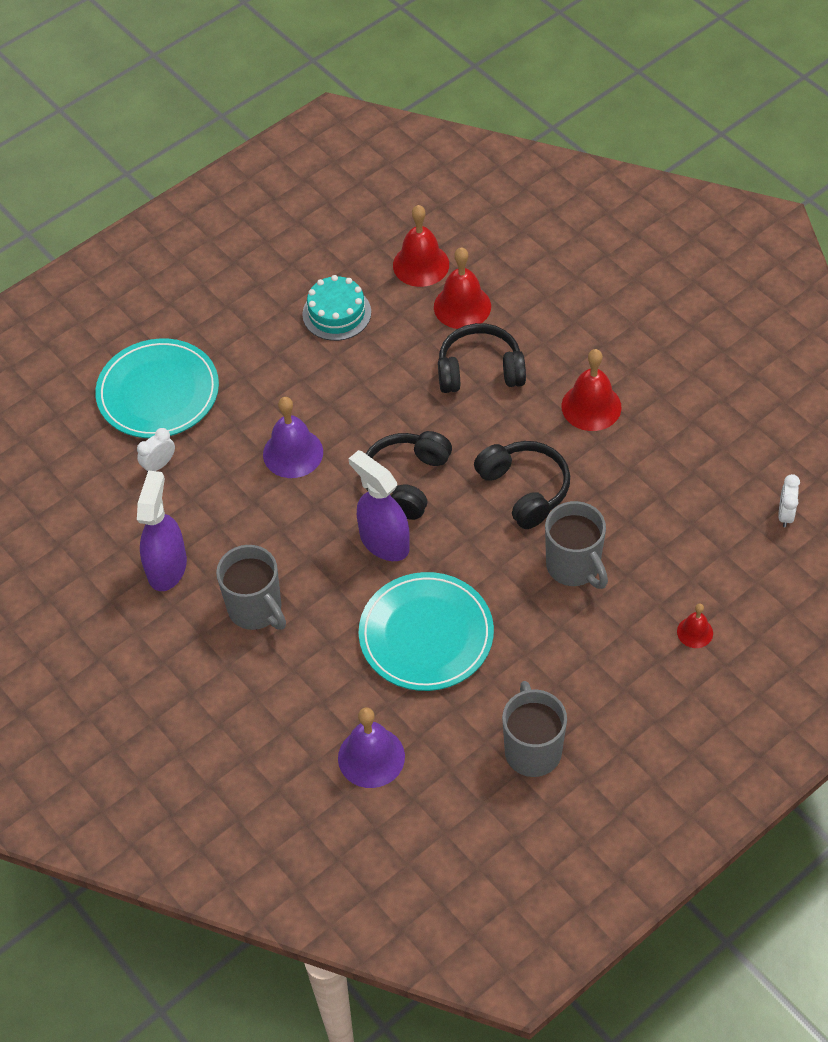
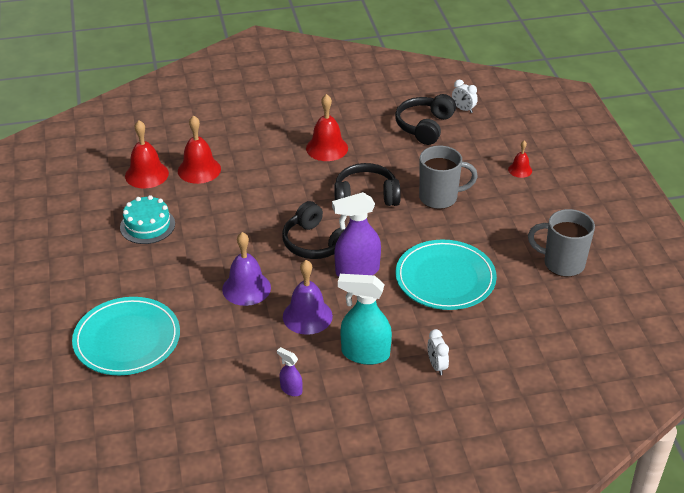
camera: 65 degrees left, 15 degrees down
white clock [137,428,175,473] -> white clock moved to [427,329,449,375]
purple spray bottle [137,471,187,591] -> purple spray bottle [277,347,303,396], size x0.49
grey mug [216,545,286,630] -> turquoise spray bottle [338,274,392,365]
purple bell [338,707,405,788] -> purple bell moved to [283,260,333,335]
black headphones [438,323,526,393] -> black headphones moved to [395,94,456,145]

